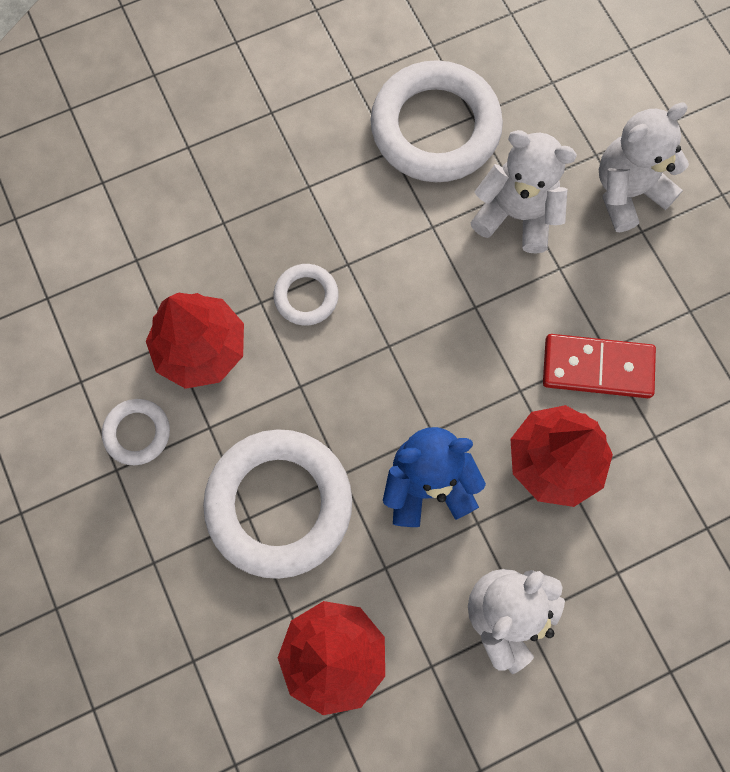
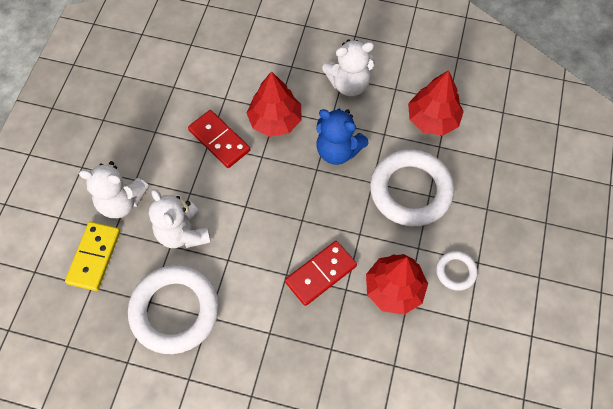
camera: 140 degrees left, 10 degrees down
white ring [274,264,338,326] -> red domino [285,241,357,306]
none -> yellow domino [65,222,120,291]

